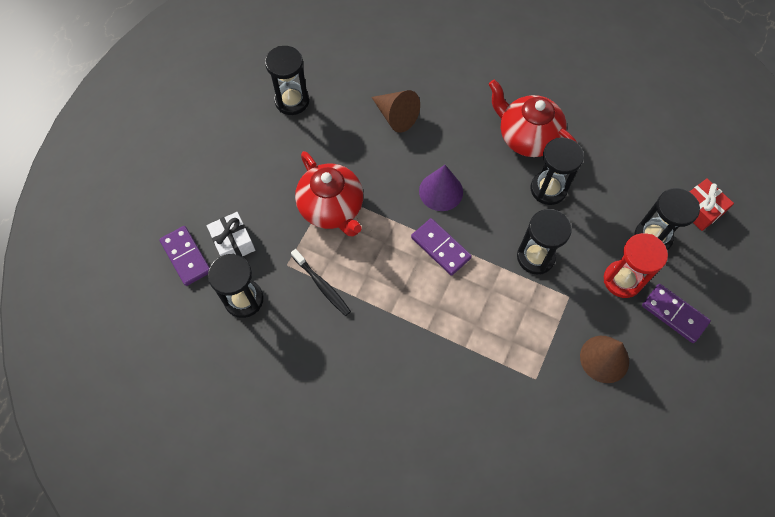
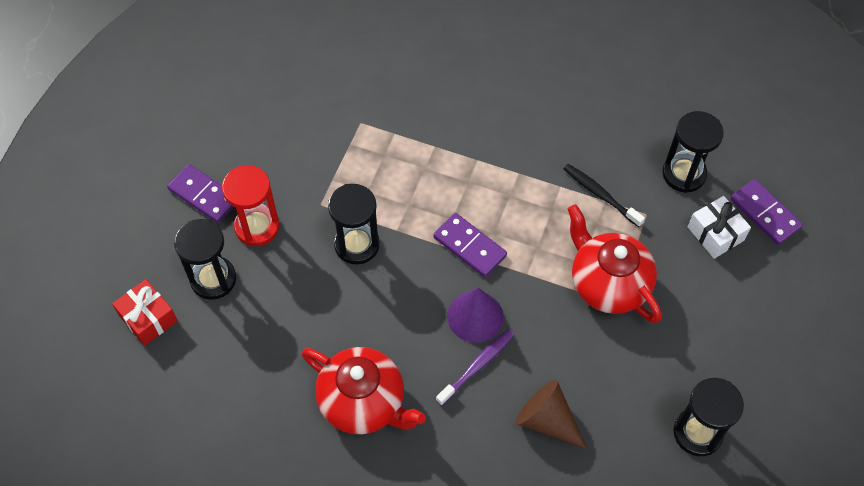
camera: 175 degrees right, 5 degrees down
black hourglass [531,137,584,205] -> none
brown cone [580,336,629,383] -> none
none -> purple toothbrush [436,329,514,406]

